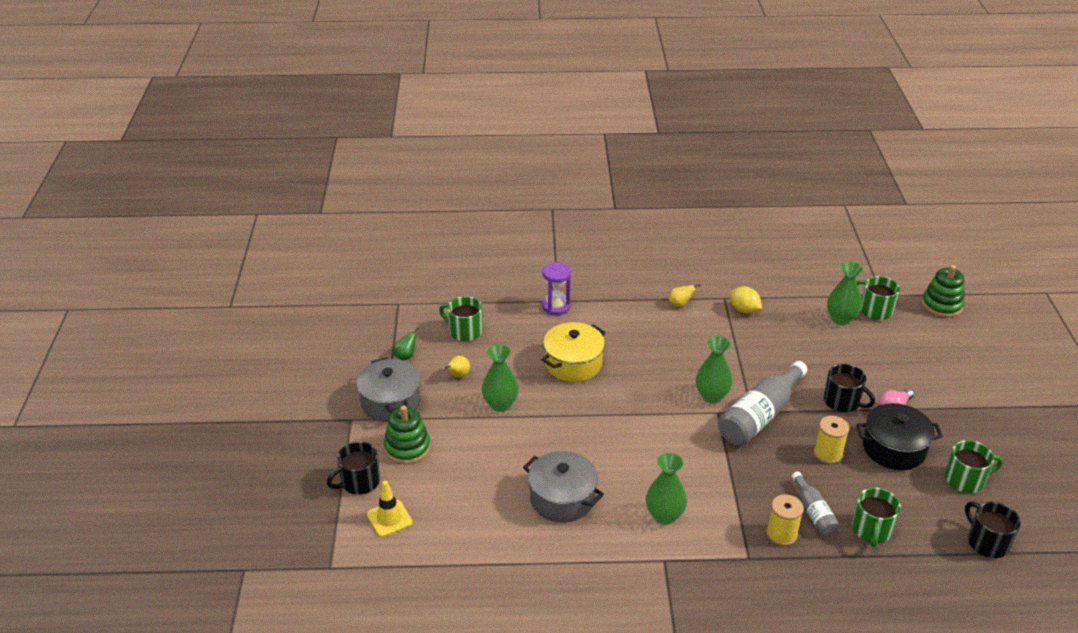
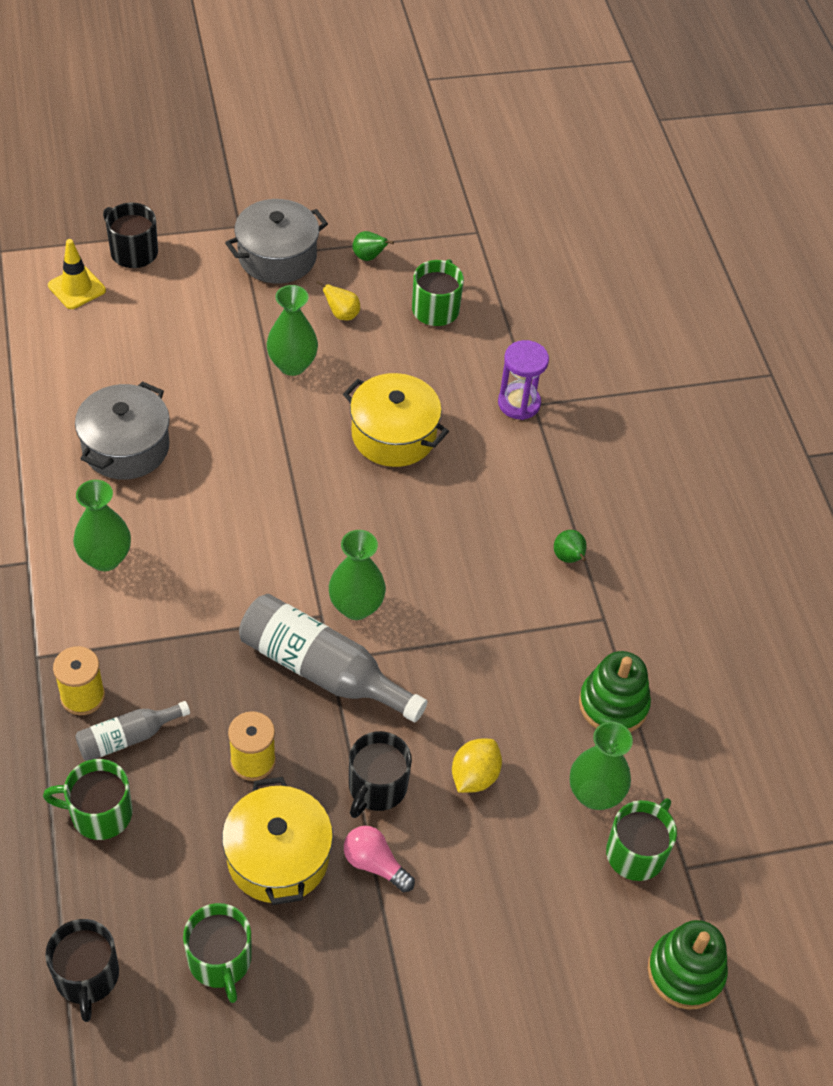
camera: 75 degrees right, 15 degrees up
green stacking toy [384,406,431,464] -> green stacking toy moved to [579,651,651,732]
yellow pear [669,284,700,307] -> green pear [554,530,587,563]
yellow lemon [730,286,762,314] -> yellow lemon moved to [452,739,502,793]
black pot [856,403,943,470] -> yellow pot [222,777,333,905]
black mug [965,502,1021,558] -> black mug turned 120 degrees clockwise [45,919,119,1022]

